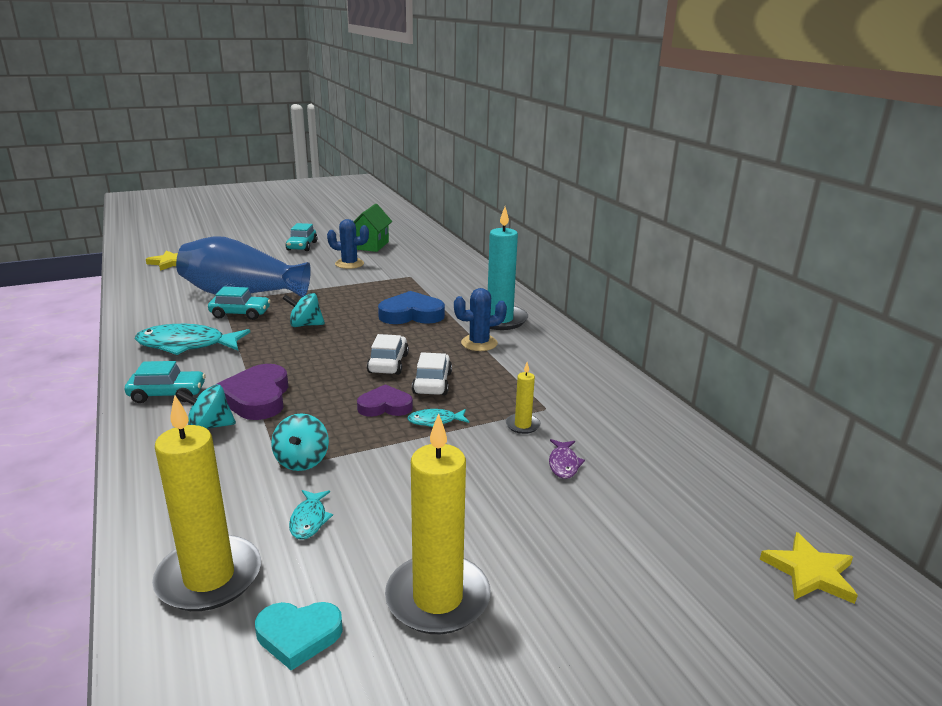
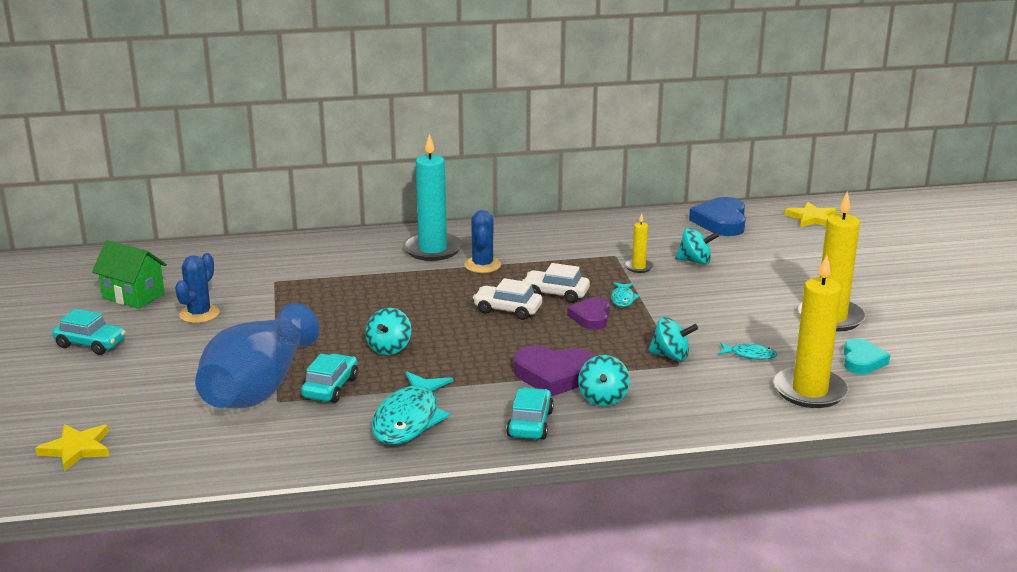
camera: 75 degrees left, 0 degrees up
blue heart [378,291,445,324] -> blue heart moved to [689,197,746,236]
purple fish [549,439,585,479] -> turquoise spinning top [675,227,719,265]

